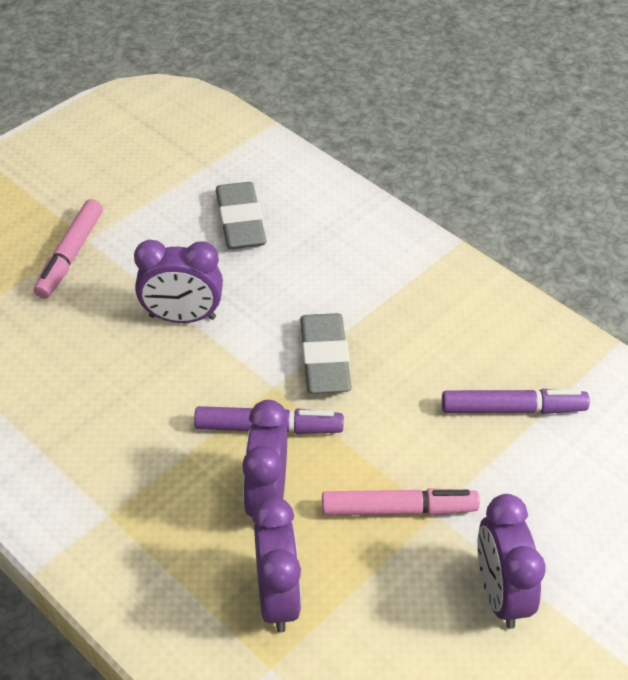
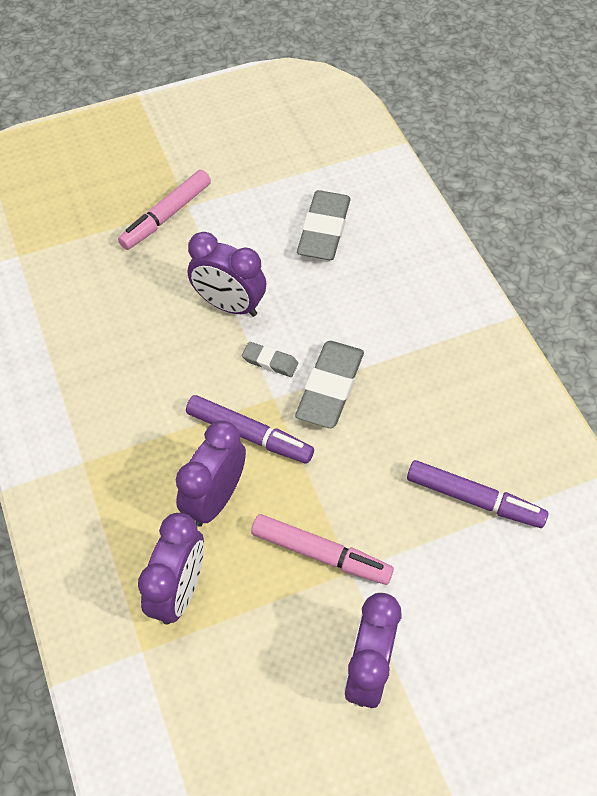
camera: 25 degrees right, 10 degrees up
none -> grey eraser [242,342,298,377]

